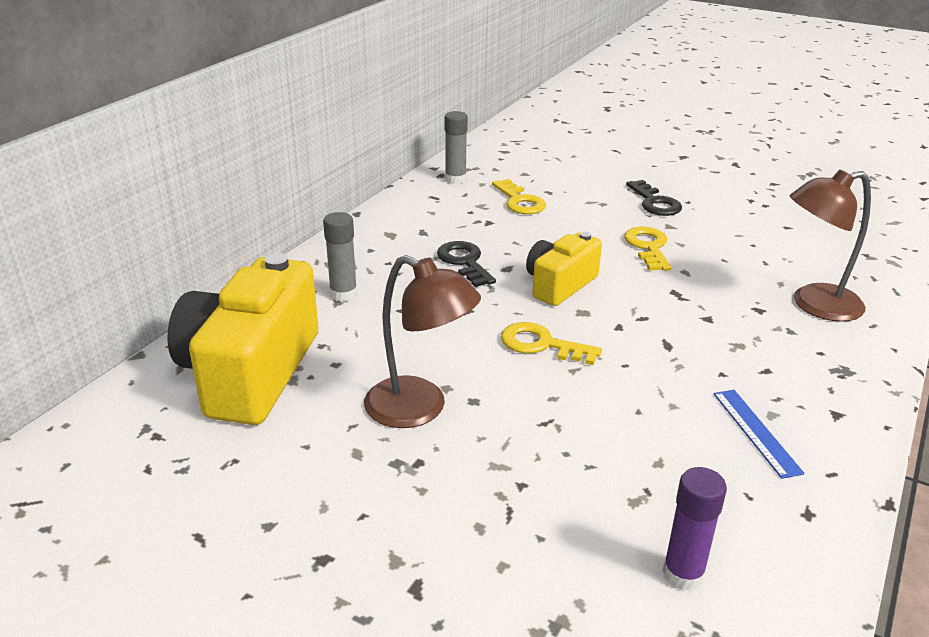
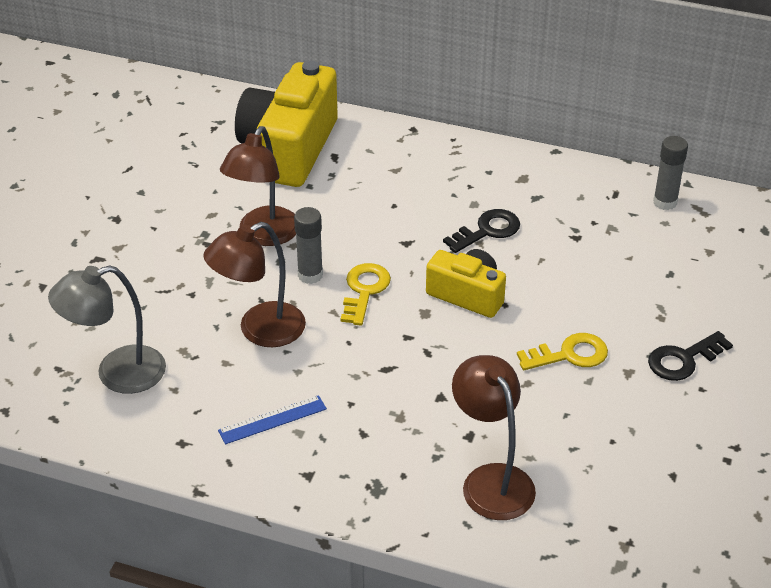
camera: 80 degrees right, 10 degrees up
yellow camera [168,253,318,425] -> yellow camera turned 75 degrees counterclockwise [235,61,338,187]
grey glue stick [323,212,357,302] -> grey glue stick moved to [294,207,323,284]
yellow key [492,179,546,214] -> none
purple glue stick [662,467,727,591] -> grey lamp [48,265,166,394]
none -> brown lamp [203,222,306,347]

